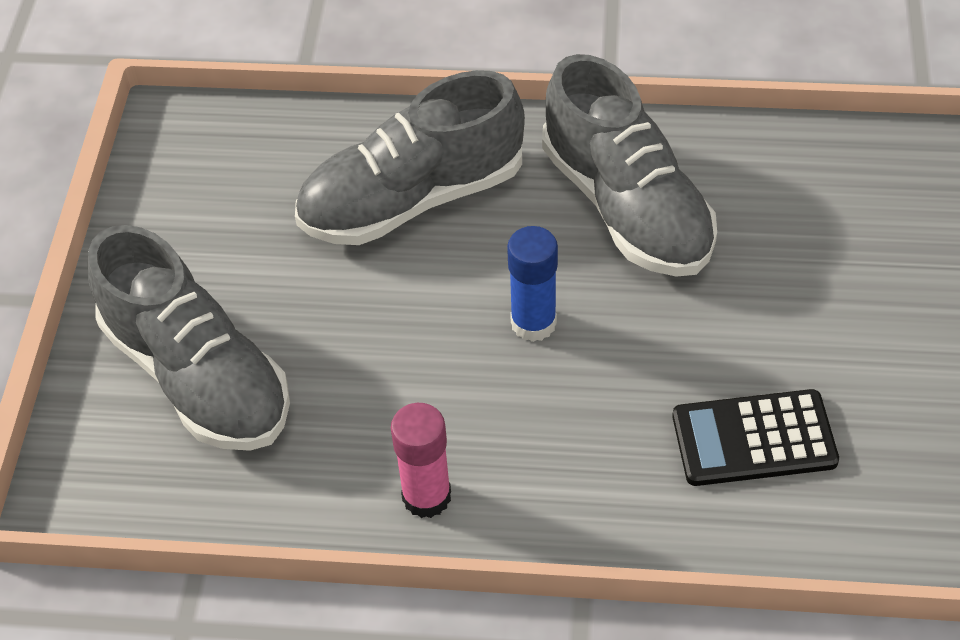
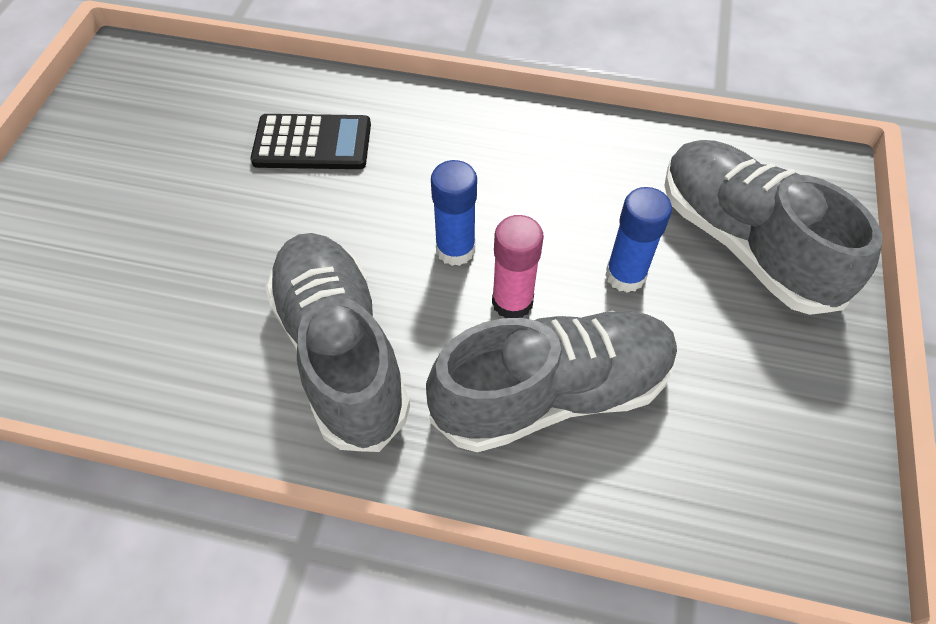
camera: 175 degrees left, 5 degrees up
pink glue stick [391,403,451,518] -> pink glue stick moved to [492,215,544,318]
none -> blue glue stick [605,187,672,293]

